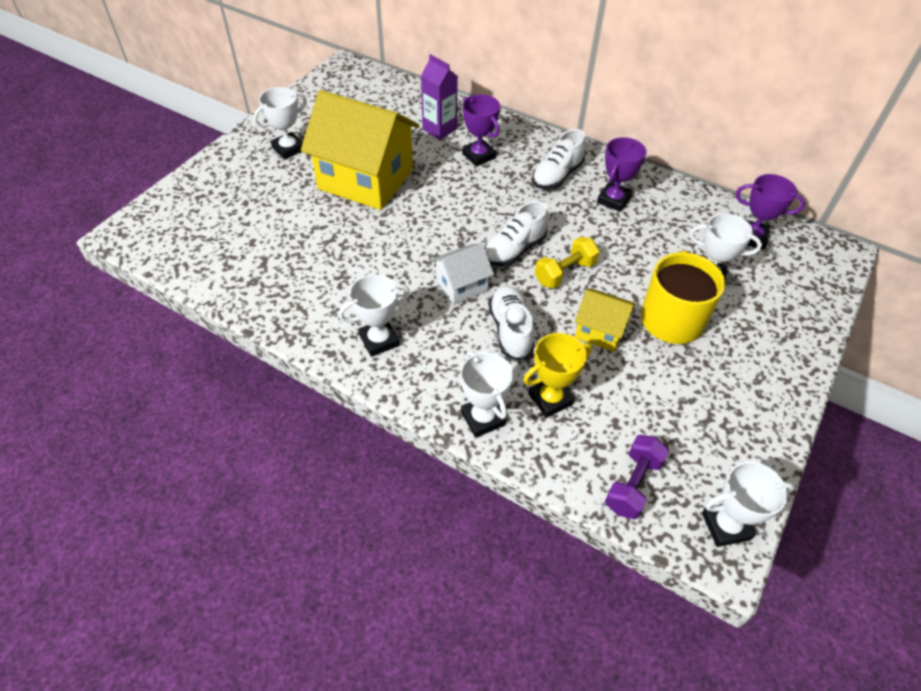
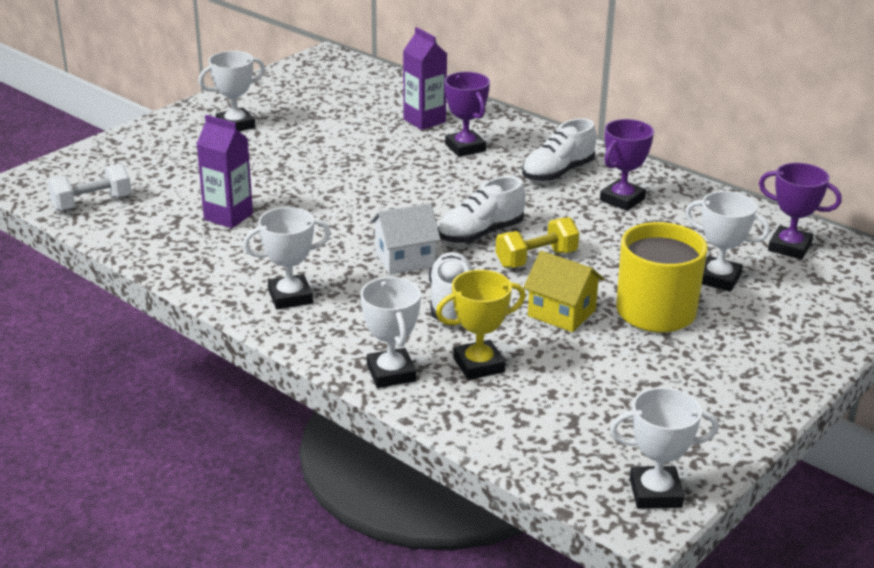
camera: 10 degrees right, 20 degrees down
yellow house [301,90,419,210] -> none
purple dumbbell [605,435,669,519] -> none
none -> white dumbbell [48,163,131,211]
none -> purple carton [197,115,253,228]

